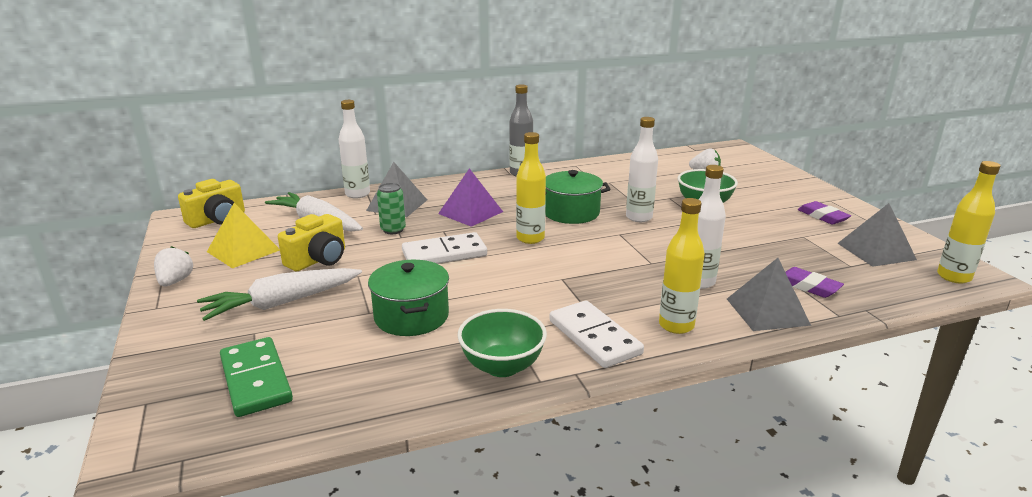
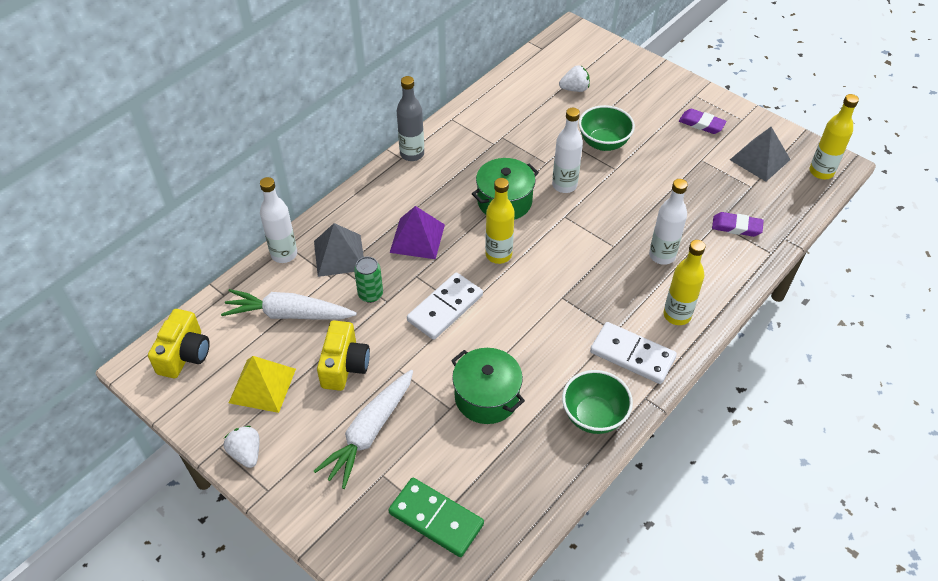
camera: 30 degrees left, 25 degrees up
grey pyramid [727,258,811,331] -> none

